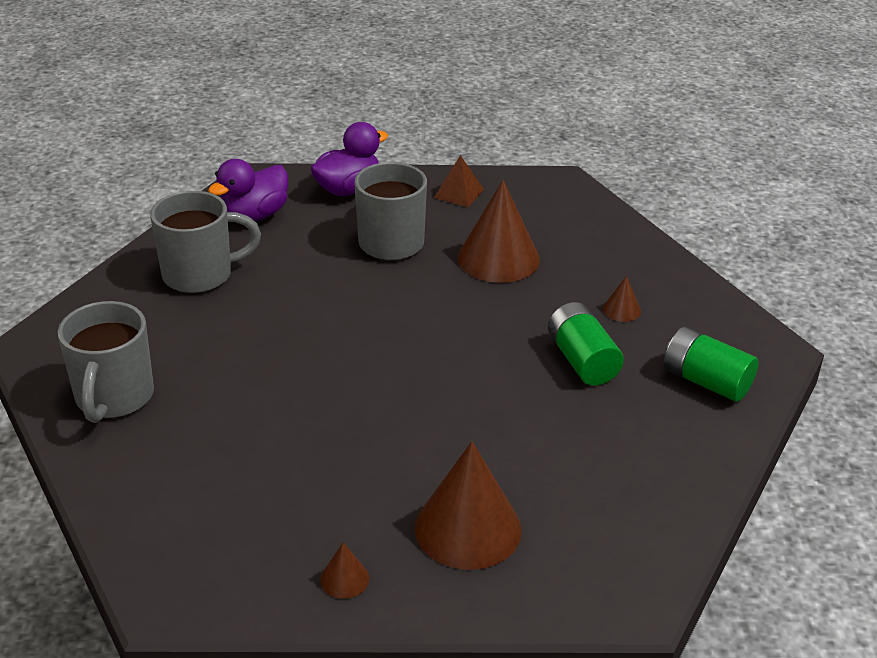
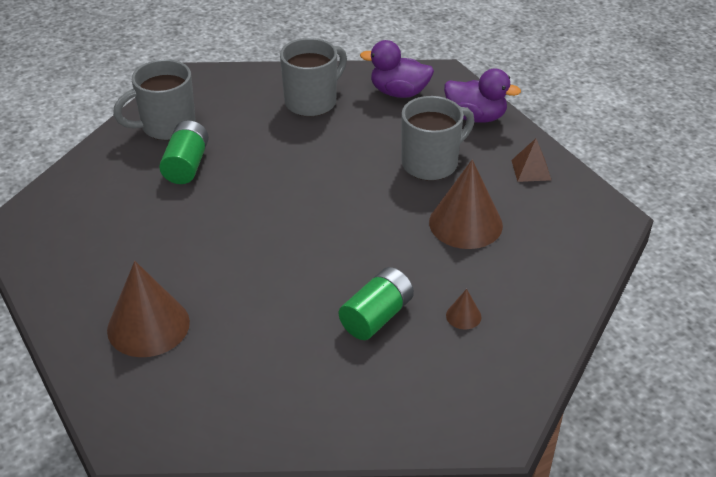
camera: 60 degrees right, 5 degrees up
grey mug [150,191,261,293] -> grey mug turned 90 degrees counterclockwise [280,38,347,117]
brown cone [320,542,369,599] -> none
green battery [664,327,758,402] -> green battery moved to [159,120,209,184]

